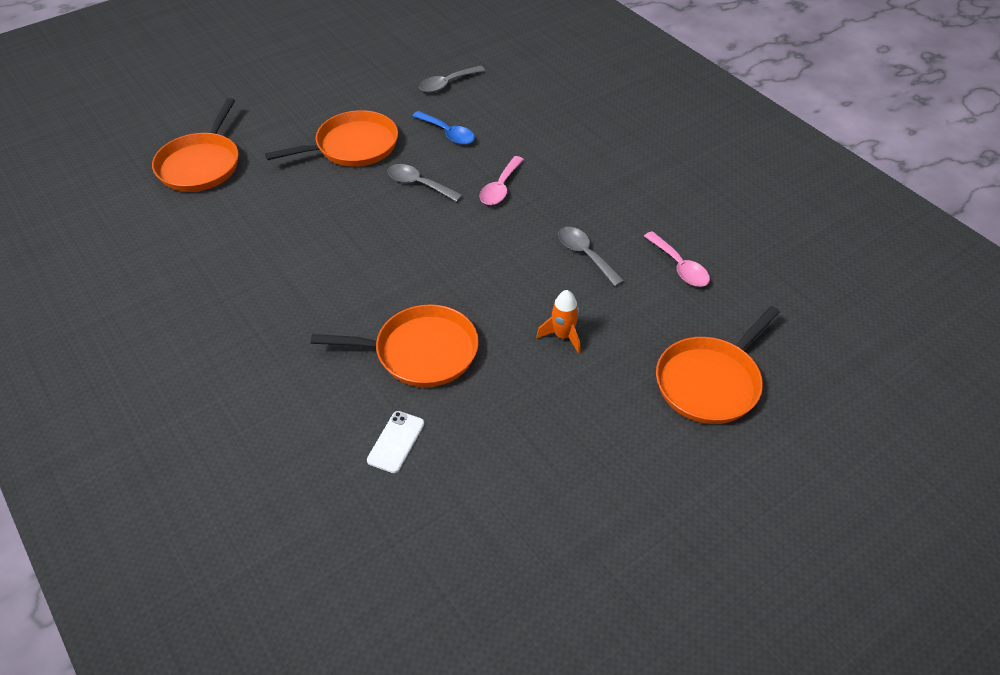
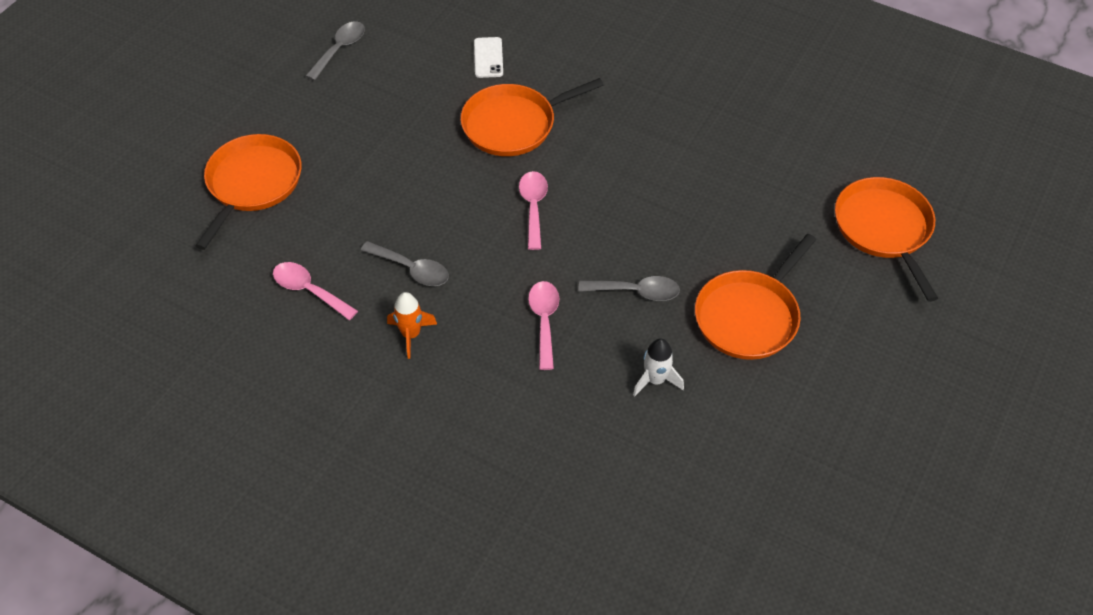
camera: 155 degrees right, 5 degrees up
blue spoon [412,111,475,145] -> white rocket [633,338,684,397]
grey spoon [419,66,485,92] -> grey spoon moved to [306,21,365,81]
orange rocket [536,290,580,354] -> orange rocket moved to [387,292,437,359]
none -> pink spoon [519,171,548,250]

